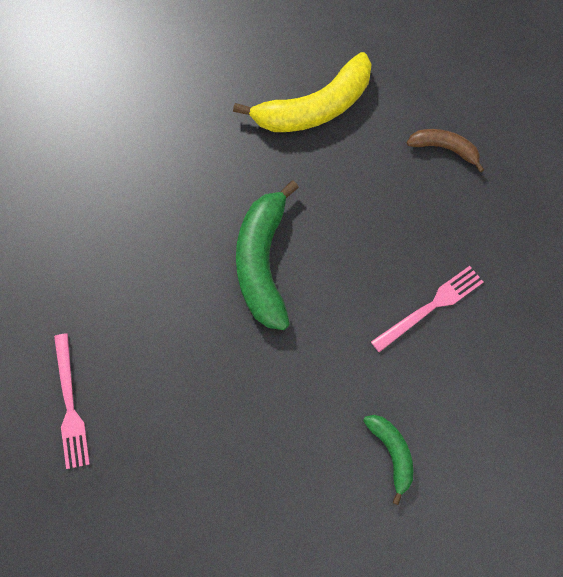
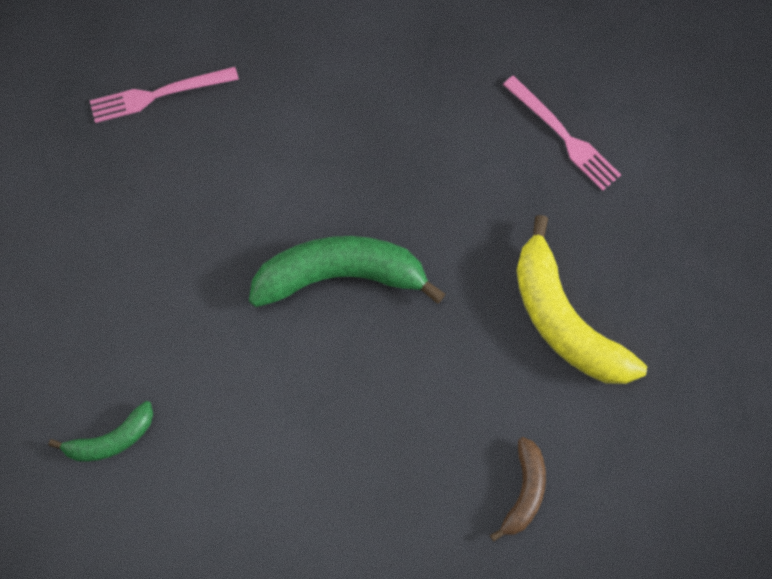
camera: 85 degrees right, 0 degrees up
pink fork [371,266,483,352] -> pink fork moved to [503,76,621,191]

